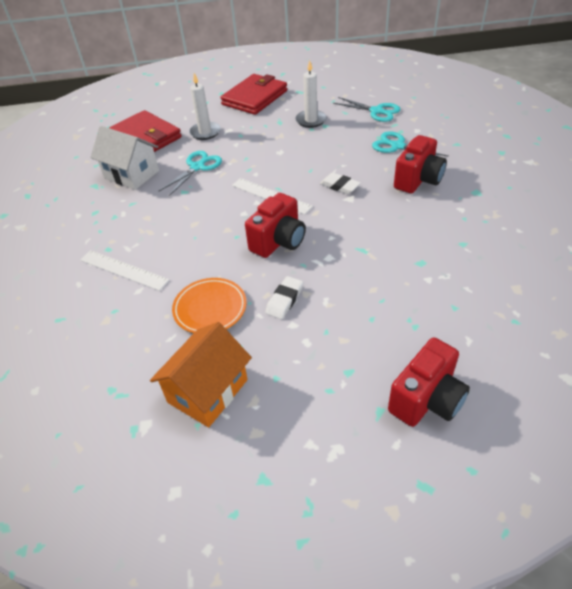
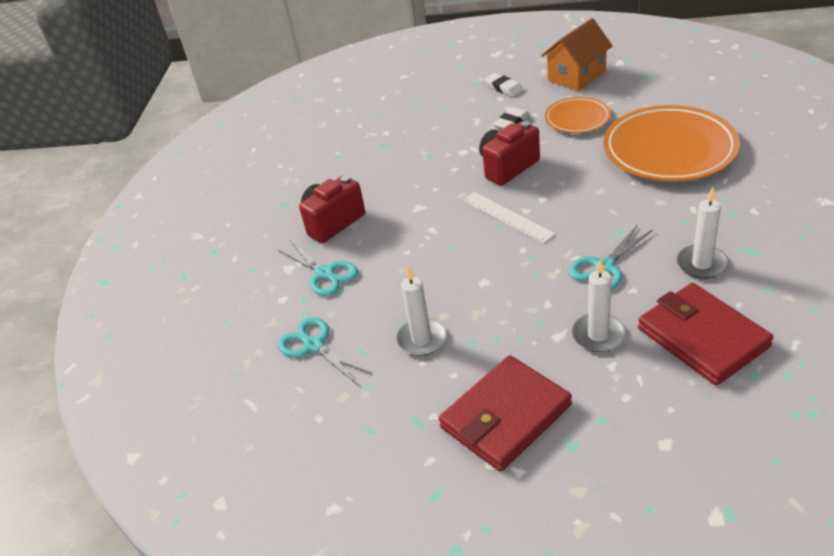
camera: 165 degrees left, 5 degrees down
white ruler [80,250,169,291] -> orange plate [603,105,740,182]
white house [90,126,159,190] -> white candle [677,187,729,279]
white eraser [320,172,361,194] -> white eraser moved to [484,73,523,97]
red camera [388,337,470,427] -> none

